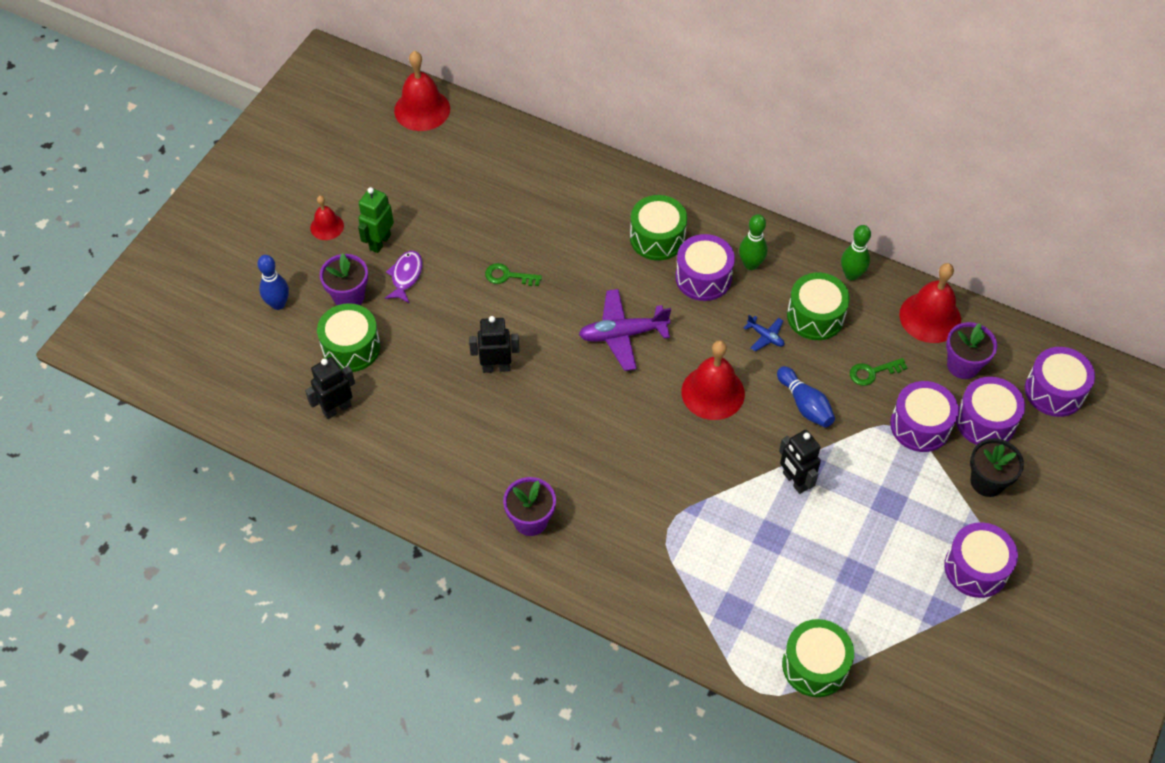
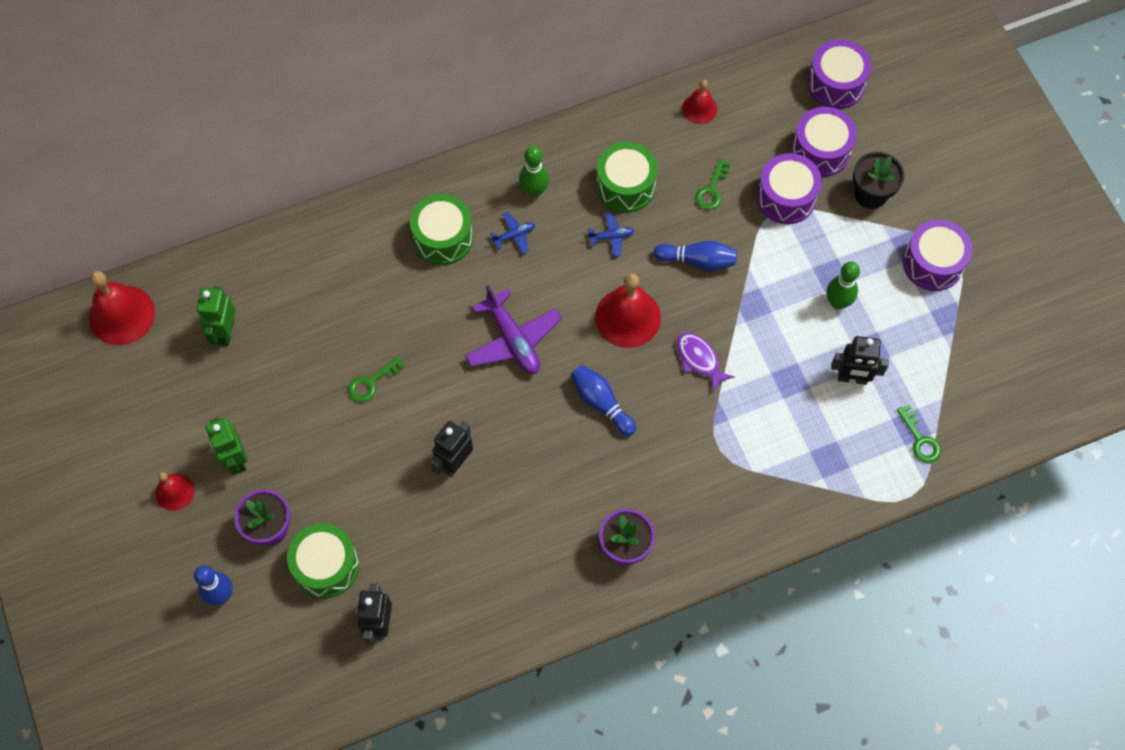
camera: 50 degrees left, 10 degrees up
purple fish [385,251,423,303] -> purple fish moved to [677,332,735,392]
purple plane [579,289,671,371] -> purple plane turned 60 degrees counterclockwise [465,285,562,374]
purple drum [675,234,735,301] -> blue plane [490,212,535,254]
black robot [779,430,821,494] -> black robot moved to [831,336,889,385]
green drum [782,619,854,697] -> green key [897,405,941,463]
green bowling pin [841,225,871,281] -> green bowling pin moved to [827,261,860,309]
red bell [899,263,961,343] -> red bell [682,80,717,124], size x0.57
purple flower pot [946,322,997,379] -> none
none -> green robot [197,287,235,346]
none -> blue bowling pin [571,365,636,436]

